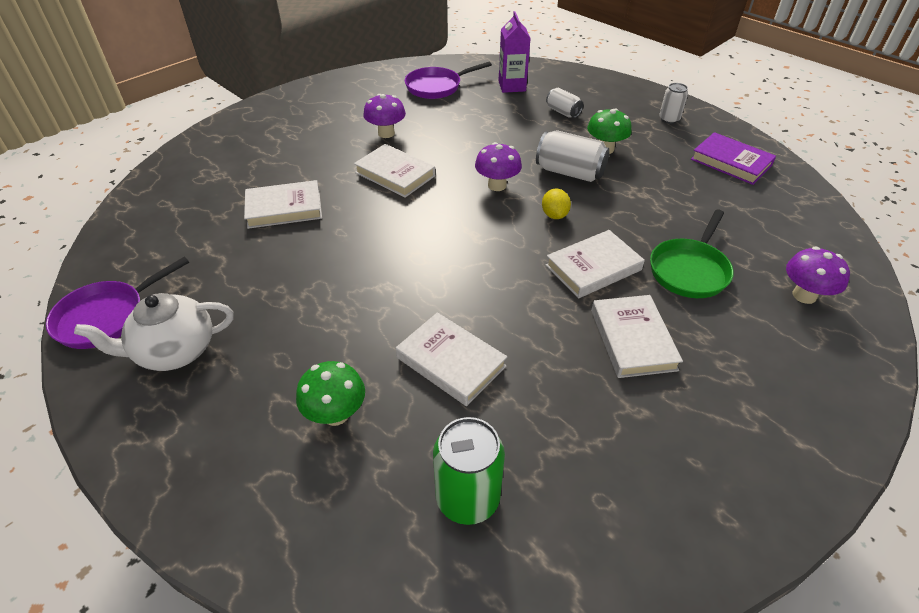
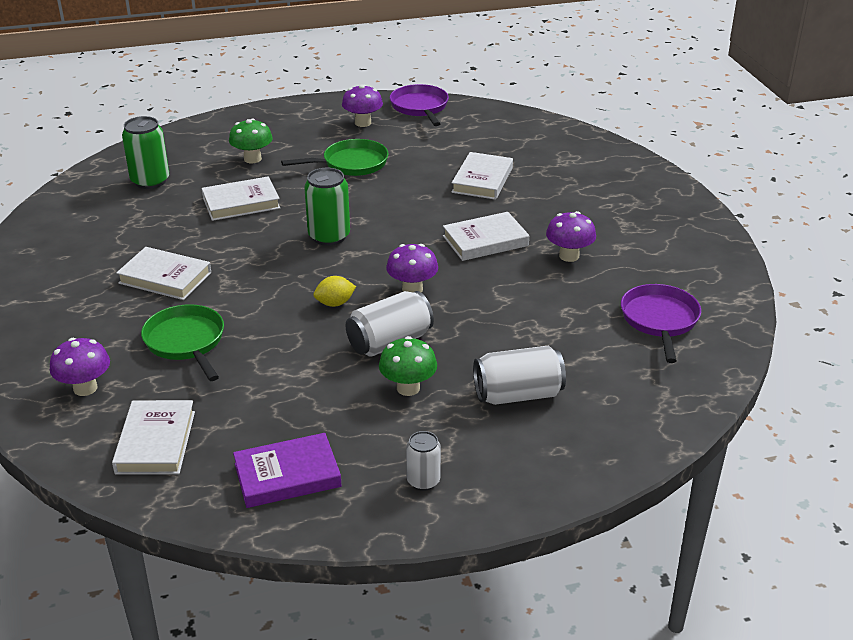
camera: 120 degrees right, 10 degrees down
white teapot [74,293,234,371] -> purple mushroom [342,84,383,127]
purple carton [498,11,531,93] -> none
yellow lemon [542,189,571,219] -> yellow lemon turned 45 degrees counterclockwise [313,276,356,307]
white can [546,88,583,118] -> white can [473,346,566,405], size x1.66
white book [546,230,645,298] -> white book moved to [112,400,195,475]
none -> green pan [281,139,389,176]
none -> green can [304,168,350,246]

